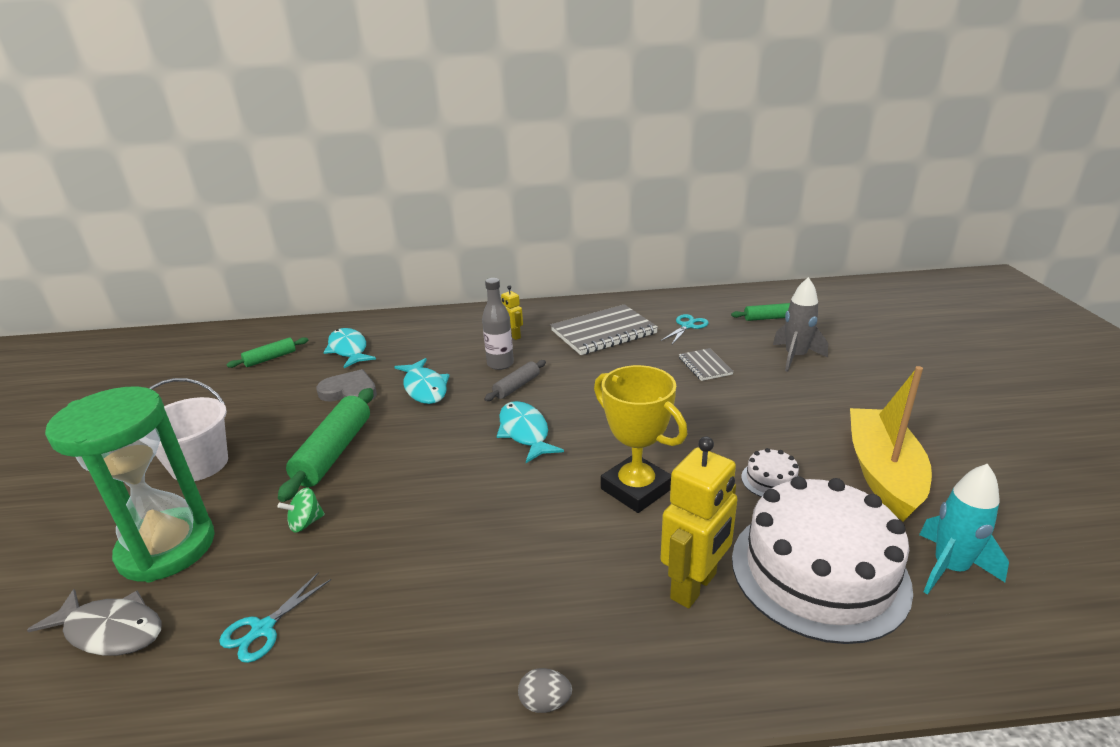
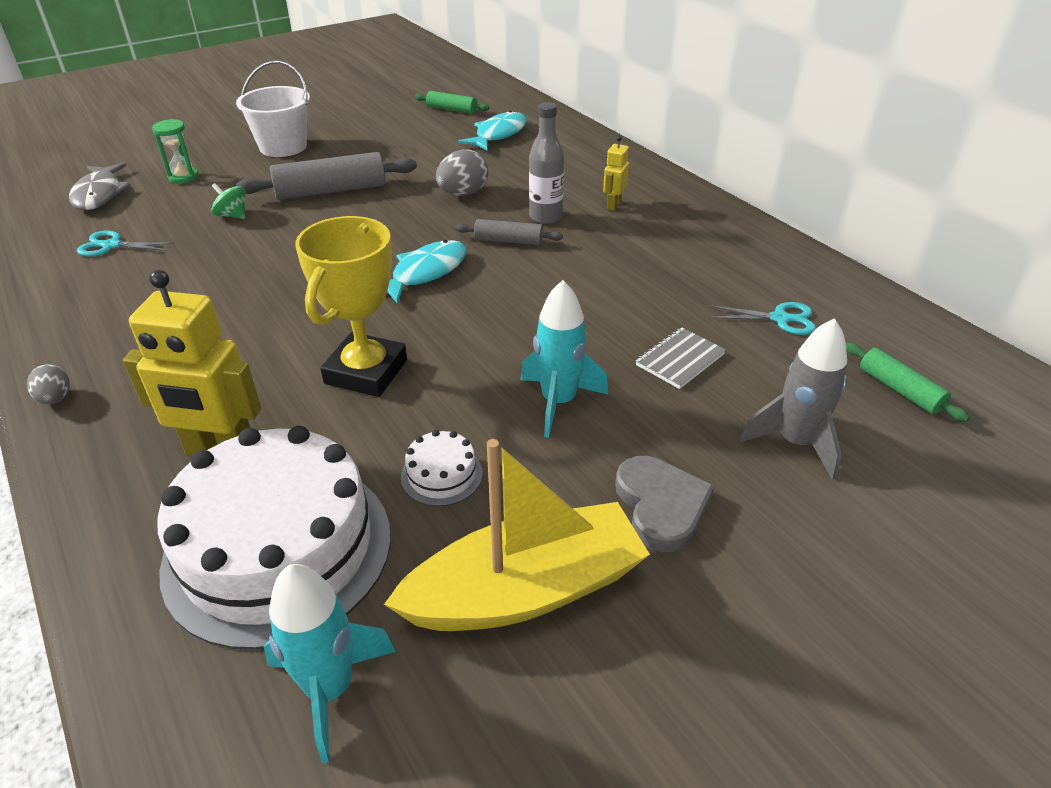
camera: 60 degrees right, 10 degrees up
green hourglass [45,386,215,582] -> green hourglass [152,119,199,184], size x0.41
green rolling pin [278,388,374,502] -> grey rolling pin [236,152,417,200]
grey heart [317,369,377,401] -> grey heart moved to [615,456,714,552]
turquoise fish [394,358,450,404] -> grey egg [436,149,488,196]
grey notebook [551,304,658,355] -> none
none -> turquoise rocket [521,280,608,438]

